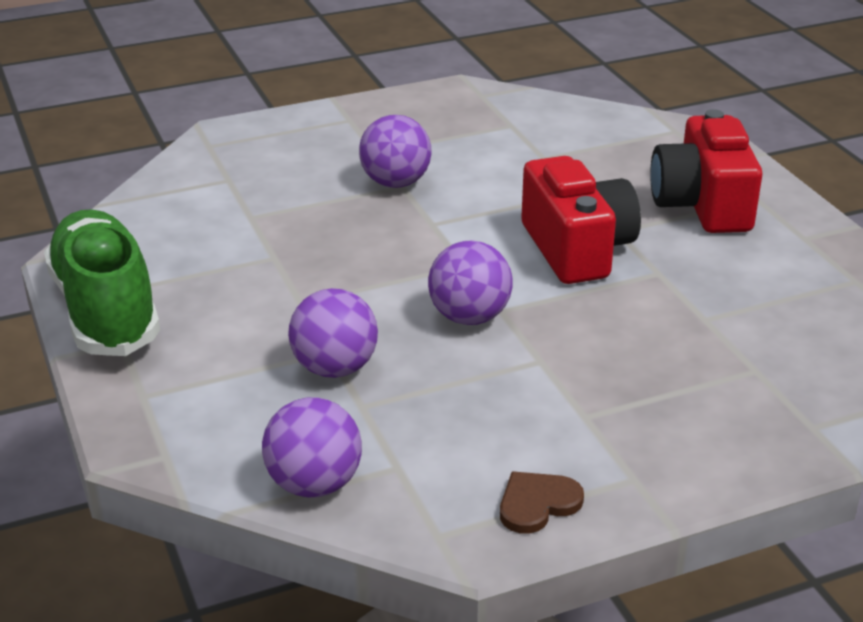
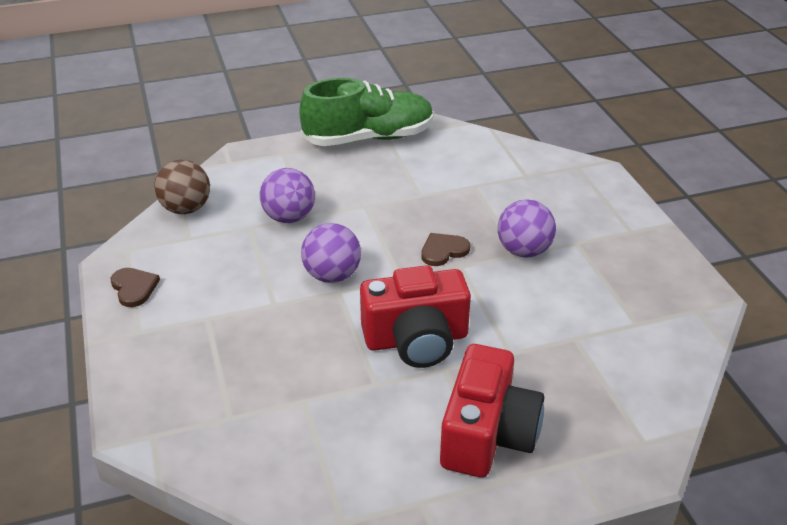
camera: 95 degrees right, 5 degrees up
purple ball [262,397,362,497] -> brown ball [154,160,210,214]
red camera [650,109,762,233] -> red camera turned 105 degrees clockwise [440,344,544,477]
none -> brown heart [421,233,470,266]

